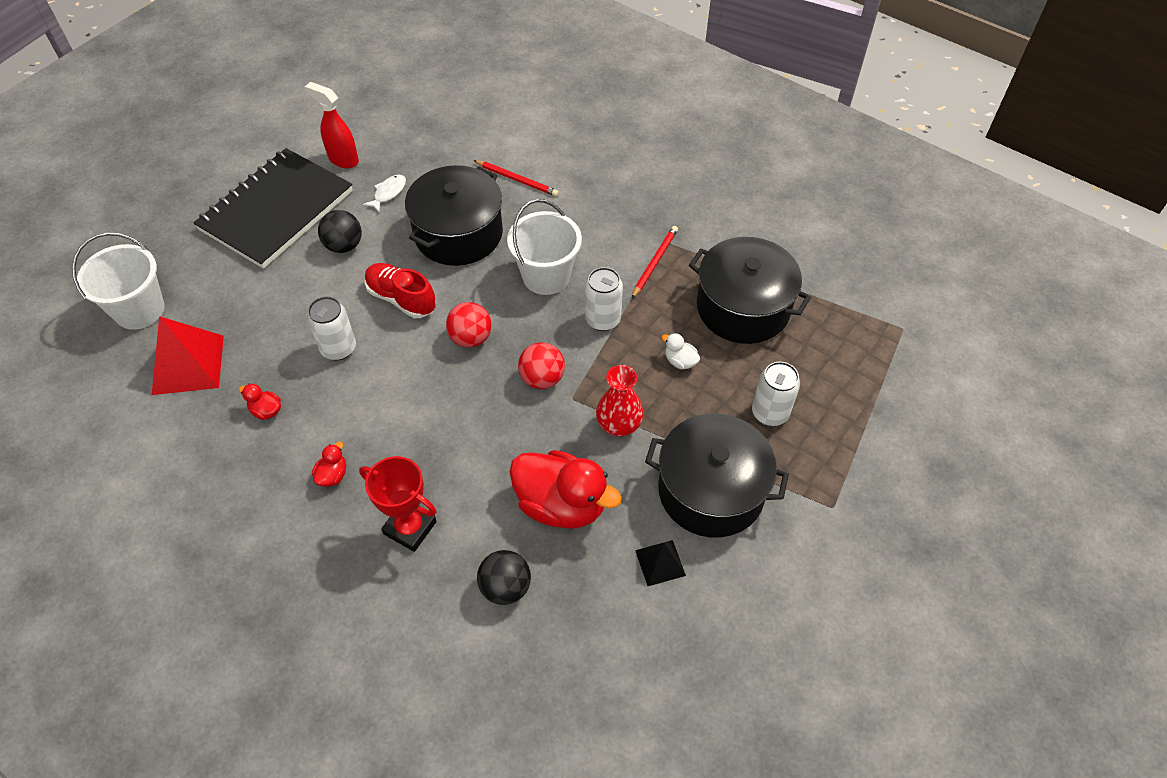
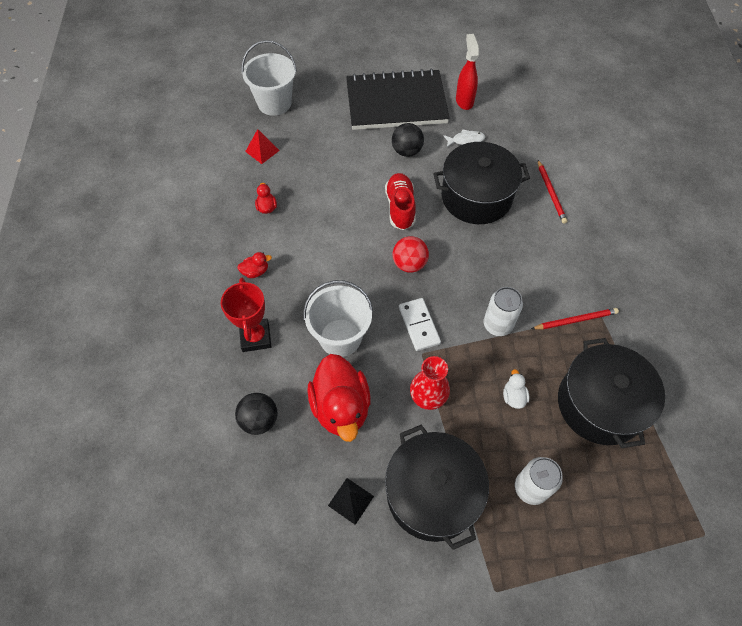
camera: 50 degrees right, 5 degrees up
red pyramid [152,316,224,395] -> red pyramid [245,129,280,164], size x0.54
white can [307,296,356,361] -> none
white bucket [507,199,582,295] -> white bucket moved to [303,280,373,357]
red ball [518,342,565,389] -> white domino [399,298,441,351]

